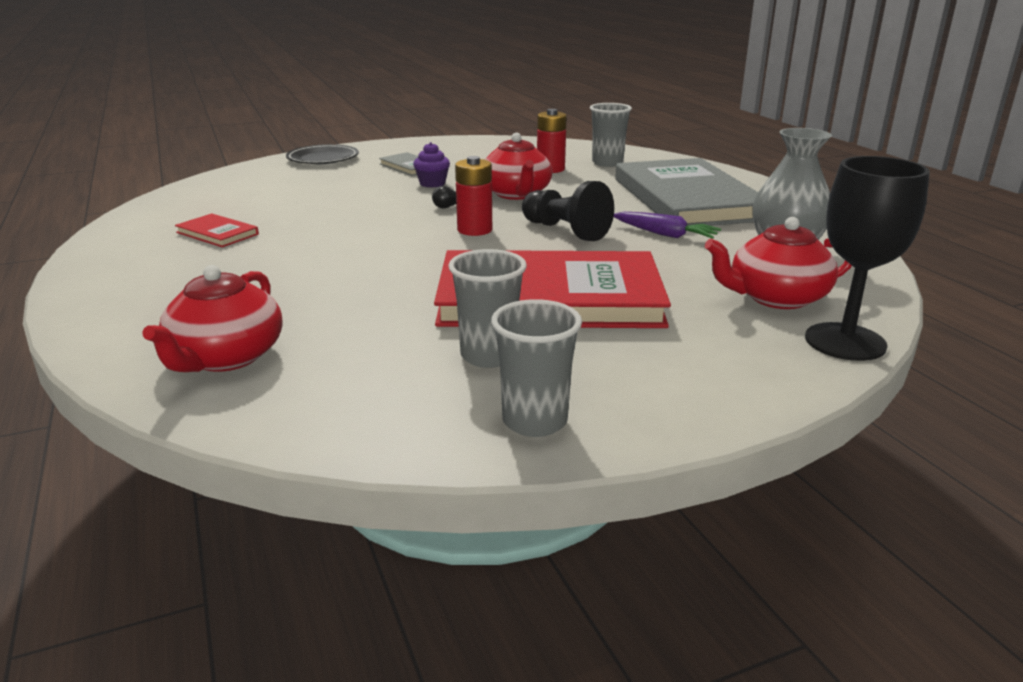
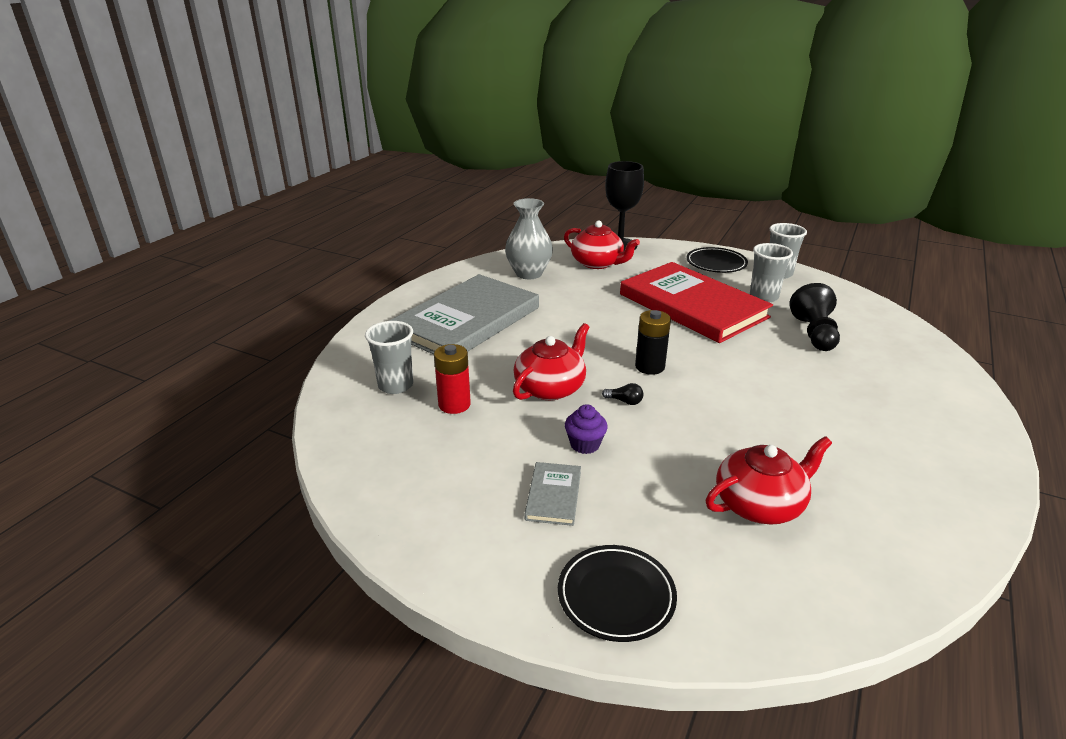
camera: 130 degrees left, 5 degrees up
red teapot [142,265,282,372] -> red teapot moved to [706,436,832,524]
red book [175,213,259,247] -> none
red battery [455,156,492,236] -> black battery [635,310,671,375]
black pawn [522,181,614,241] -> black pawn moved to [790,283,840,351]
purple carrot [614,212,721,239] -> none
none -> black plate [686,247,748,273]

